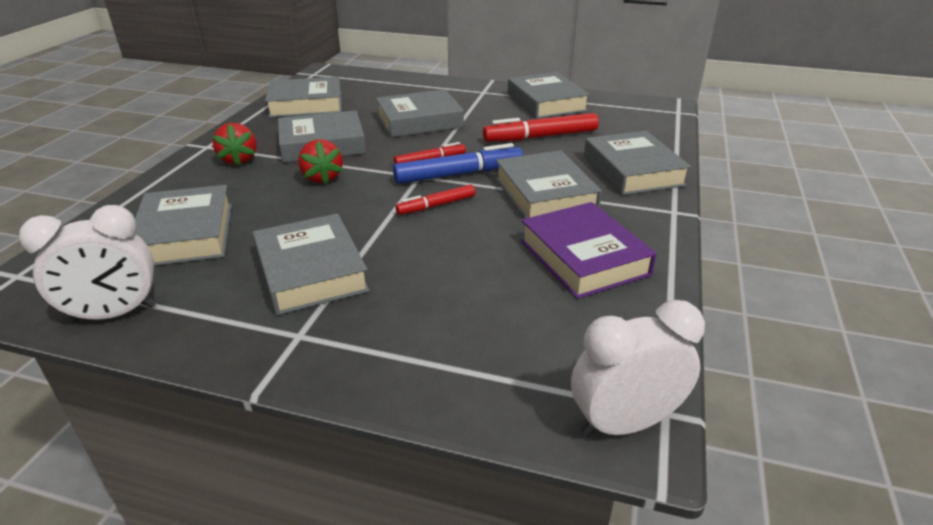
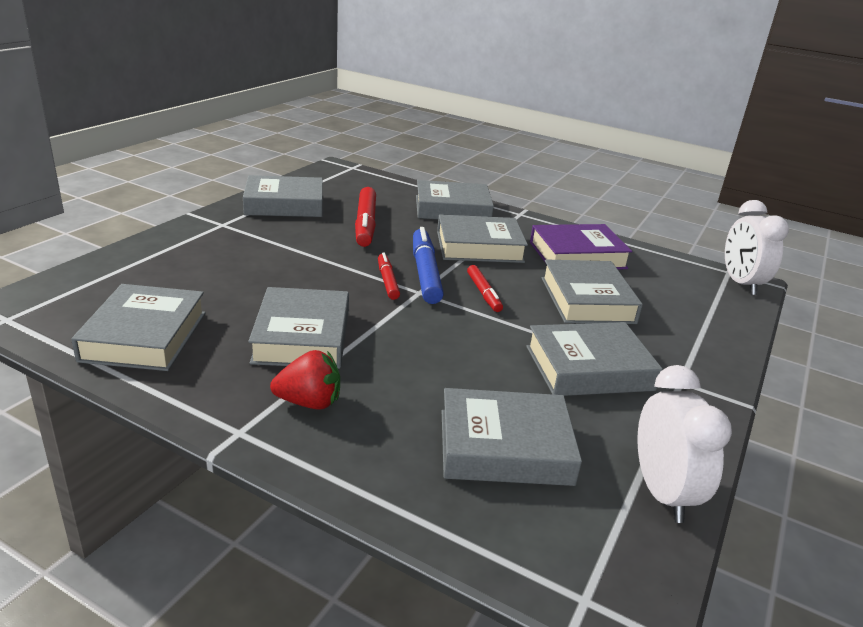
camera: 80 degrees left, 5 degrees down
red strawberry [298,139,343,184] -> none
grey book [376,89,464,137] -> grey book moved to [542,260,643,324]

